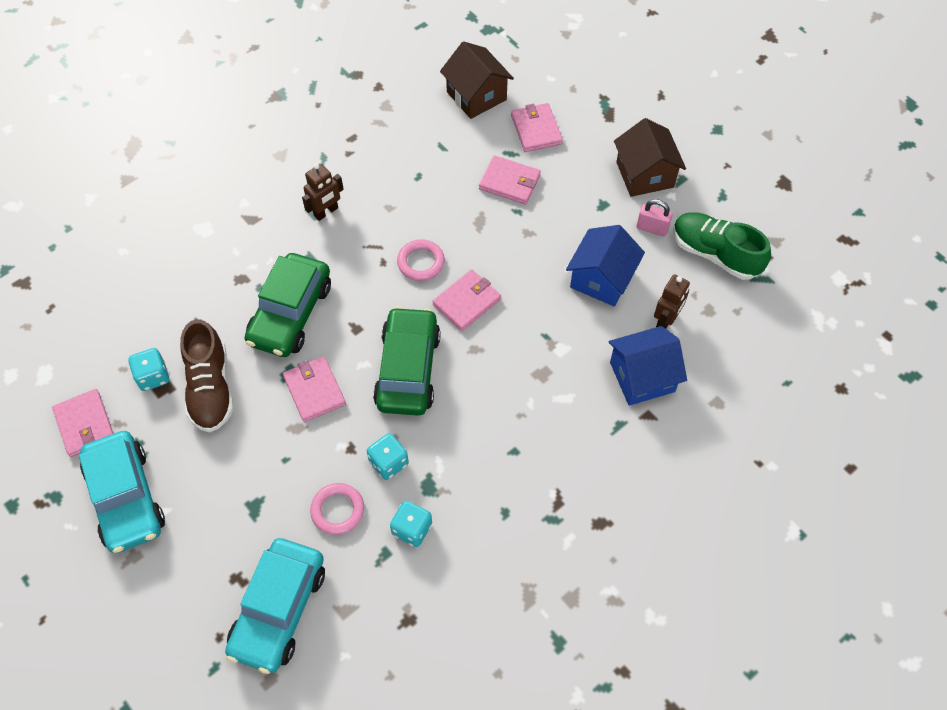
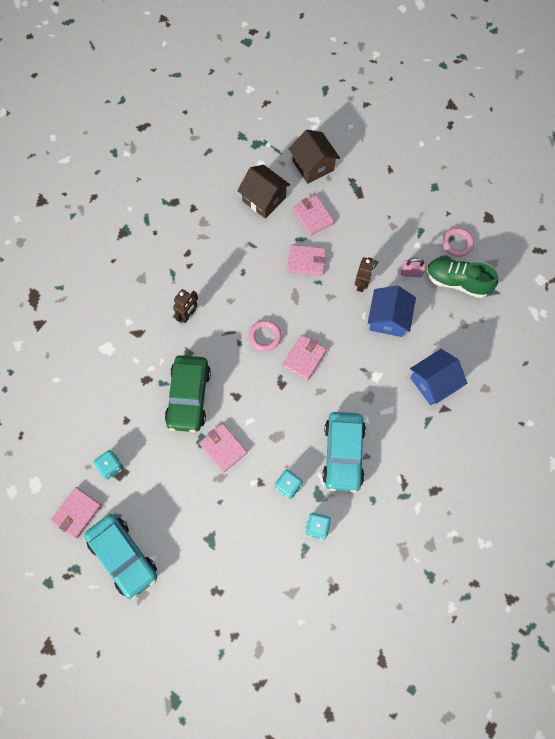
camera: 15 degrees left, 10 degrees up
pink wallet [52,389,114,457] -> pink wallet turned 75 degrees clockwise [51,487,101,539]
brown shoe [180,319,234,432] -> none
turquoise car [225,538,325,674] -> turquoise car moved to [322,412,366,493]
pink ring [310,483,364,535] -> pink ring moved to [442,227,474,257]
green car [373,306,441,416] -> none
brown house [614,118,686,197] -> brown house moved to [289,130,340,184]
brown robot [654,274,690,329] -> brown robot moved to [355,257,375,292]

